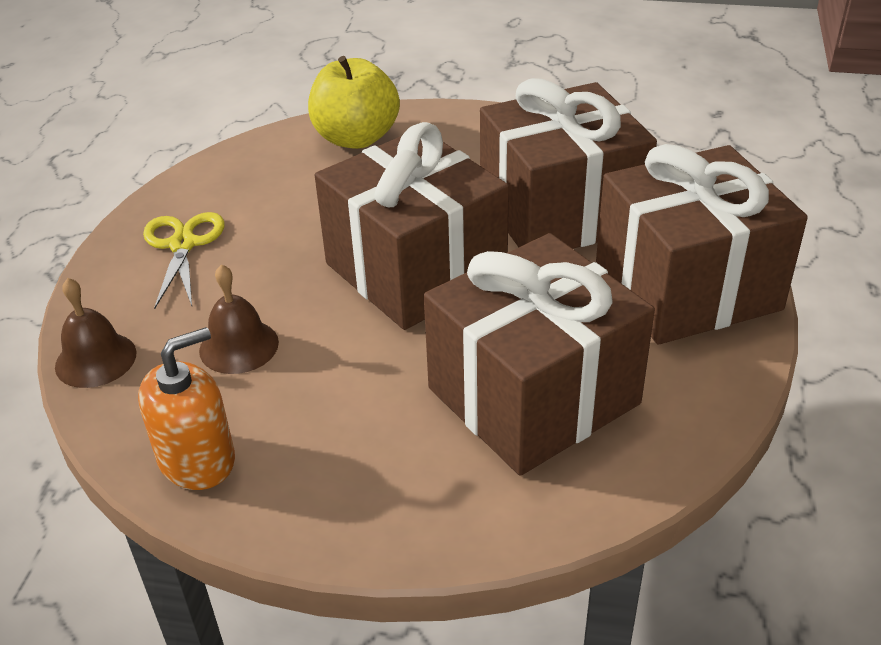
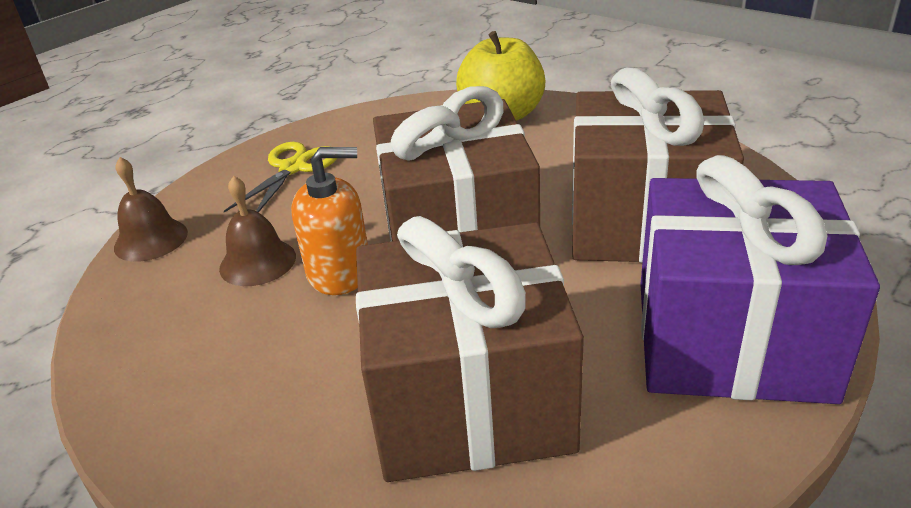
camera: 30 degrees right, 5 degrees down
orange soap dispenser [138,327,235,490] -> orange soap dispenser moved to [291,147,368,295]
brown gift [596,144,808,344] -> purple gift [640,155,880,404]

